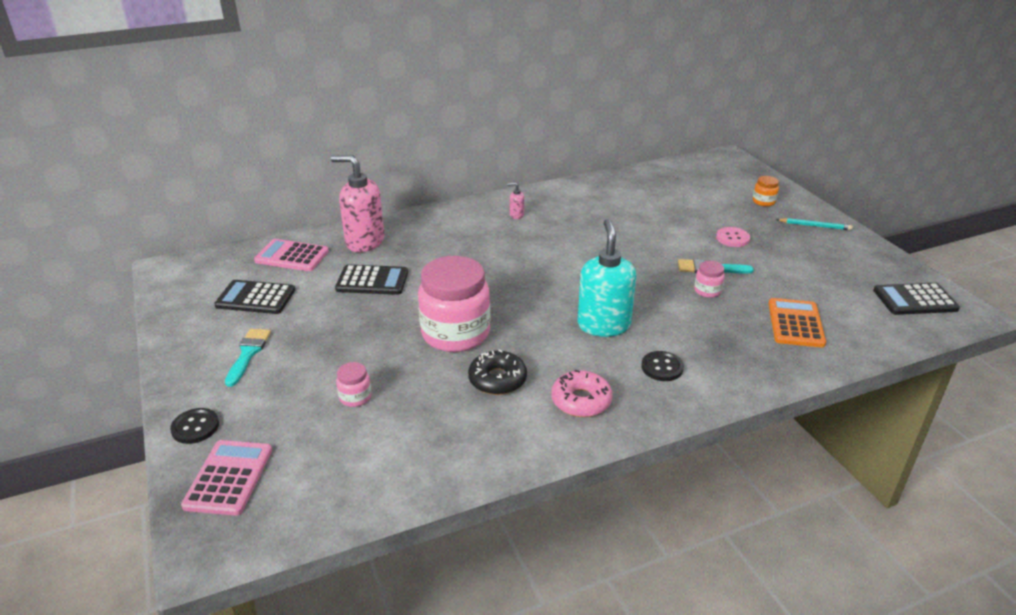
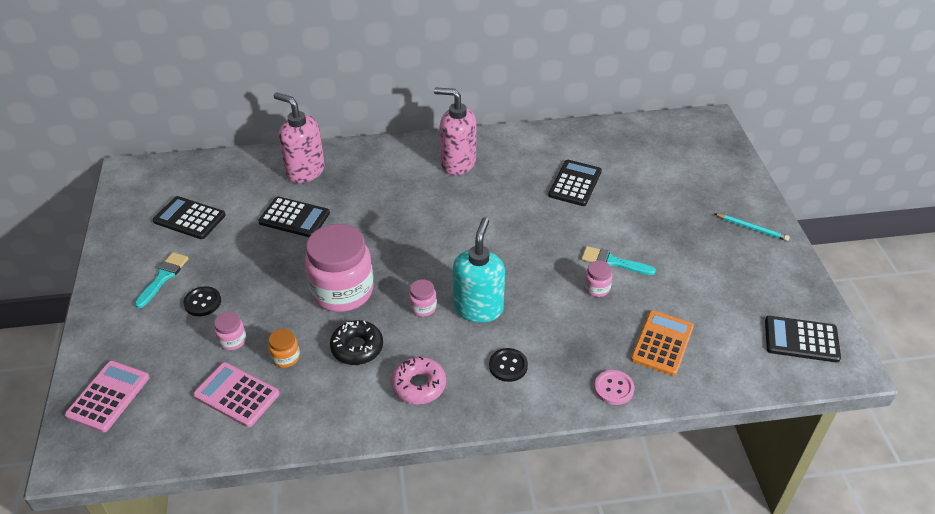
camera: 15 degrees right, 10 degrees up
black button [170,408,219,444] -> black button moved to [183,286,221,316]
pink calculator [254,239,329,271] -> pink calculator moved to [193,362,280,427]
pink soap dispenser [507,182,524,219] -> pink soap dispenser [434,87,476,175], size x2.42
pink button [716,227,750,247] -> pink button moved to [594,370,634,405]
orange jar [753,176,779,206] -> orange jar moved to [268,329,300,368]
none -> pink jar [409,279,437,317]
none -> black calculator [548,160,602,206]

